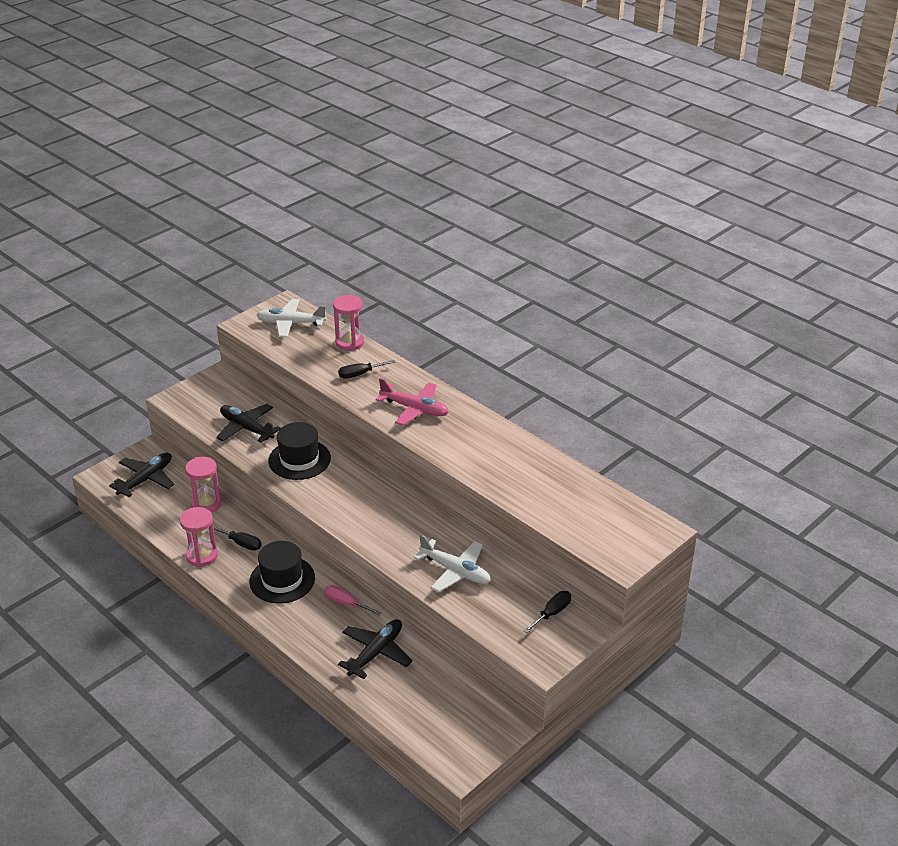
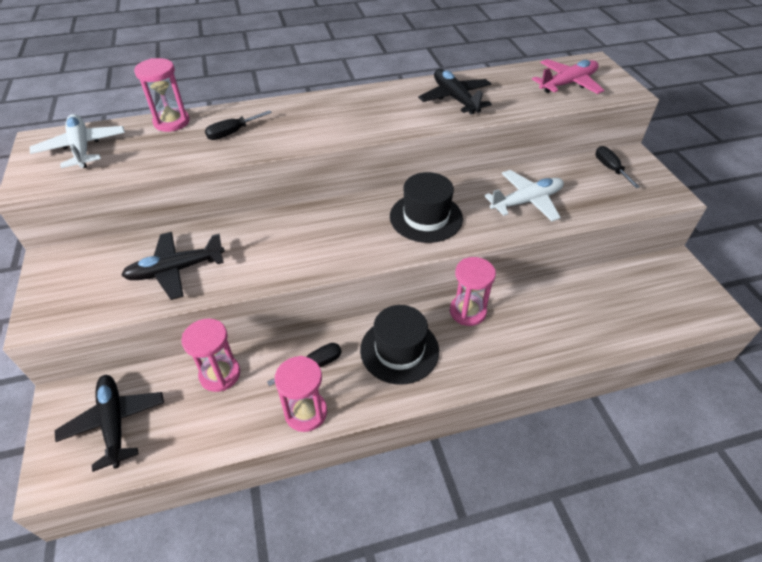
camera: 60 degrees left, 10 degrees up
white plane [256,299,327,337] -> white plane turned 120 degrees clockwise [30,114,125,168]
black hat [268,422,331,480] -> black hat moved to [390,172,463,243]
pink screwdriver [324,585,381,615] -> pink hourglass [450,257,496,326]
black screwdriver [338,360,395,379] -> black screwdriver turned 45 degrees clockwise [205,110,272,140]
black plane [338,619,413,679] -> black plane moved to [418,69,492,114]
pink plane [376,378,449,425] -> pink plane moved to [532,59,604,94]

